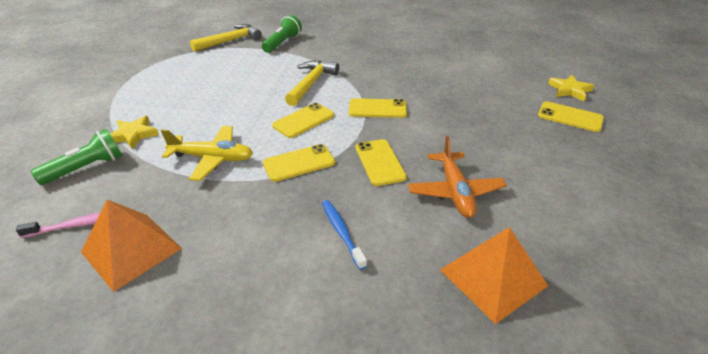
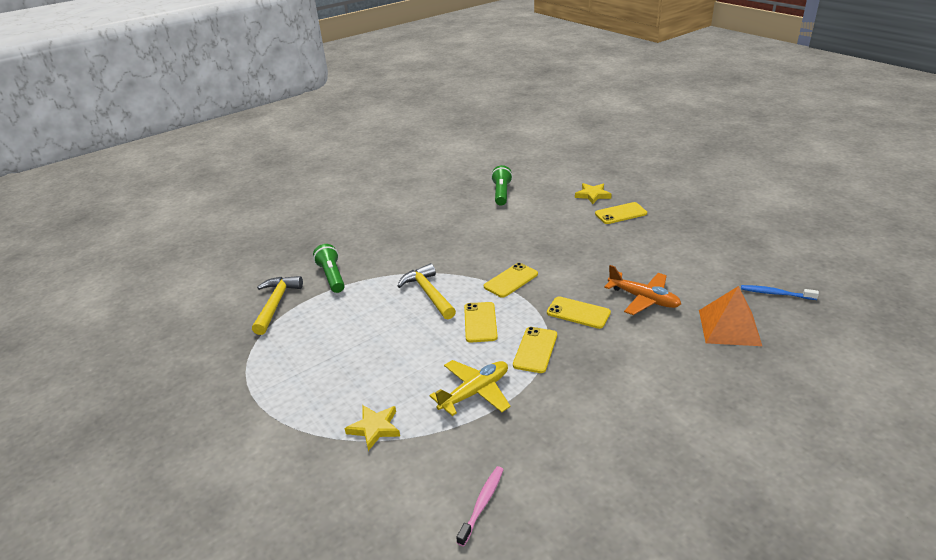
camera: 45 degrees left, 5 degrees down
green flashlight [31,129,123,185] -> green flashlight moved to [491,165,513,206]
orange pyramid [81,200,182,292] -> none
blue toothbrush [322,200,367,270] -> blue toothbrush moved to [741,285,819,300]

